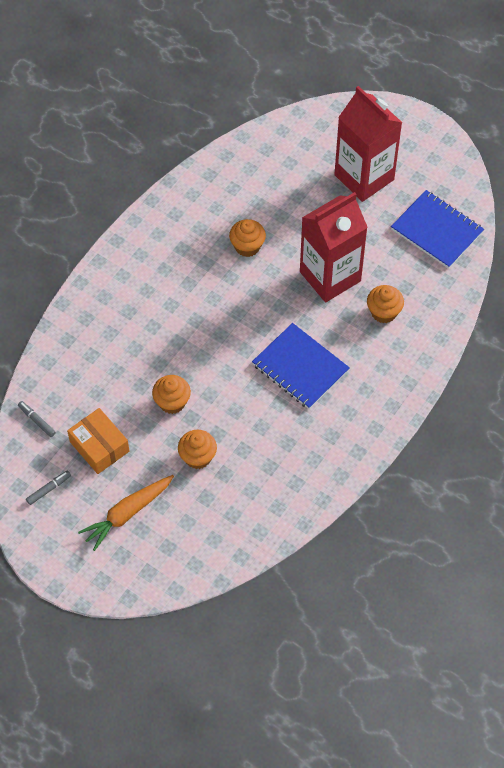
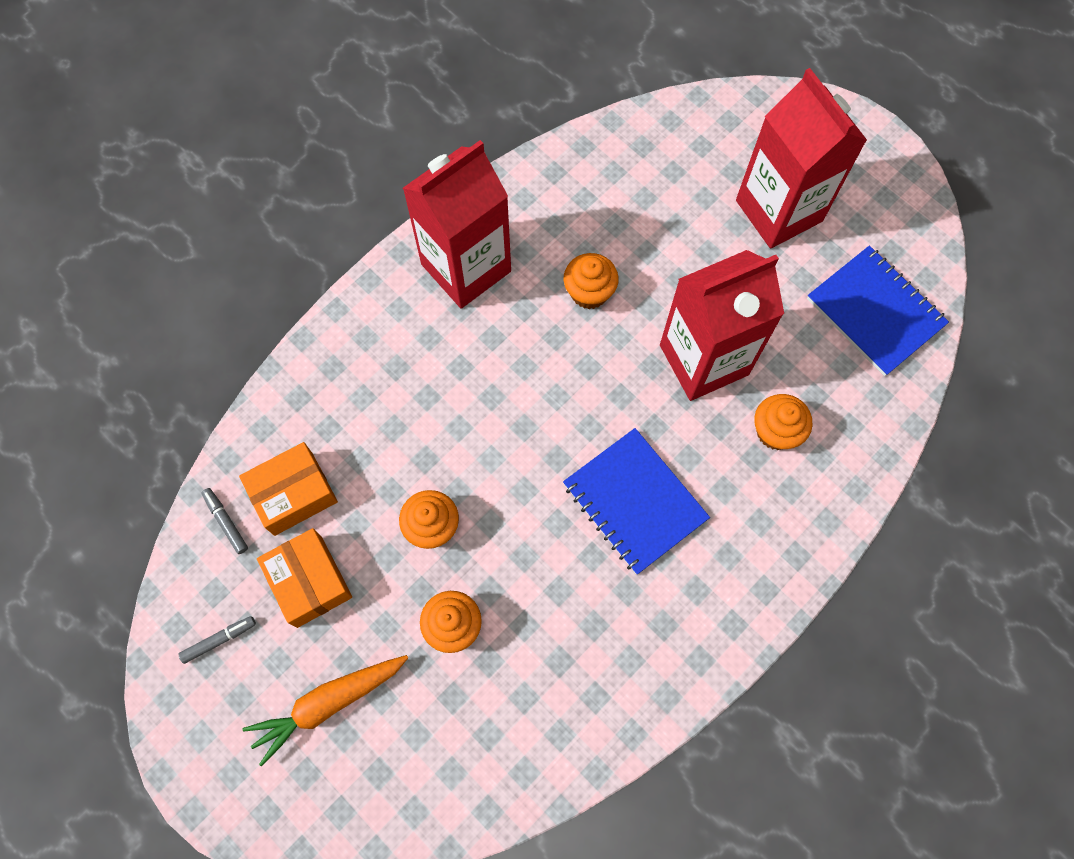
camera: 10 degrees right, 10 degrees up
none -> orange box [239,442,338,536]
none -> red carton [403,140,511,309]

